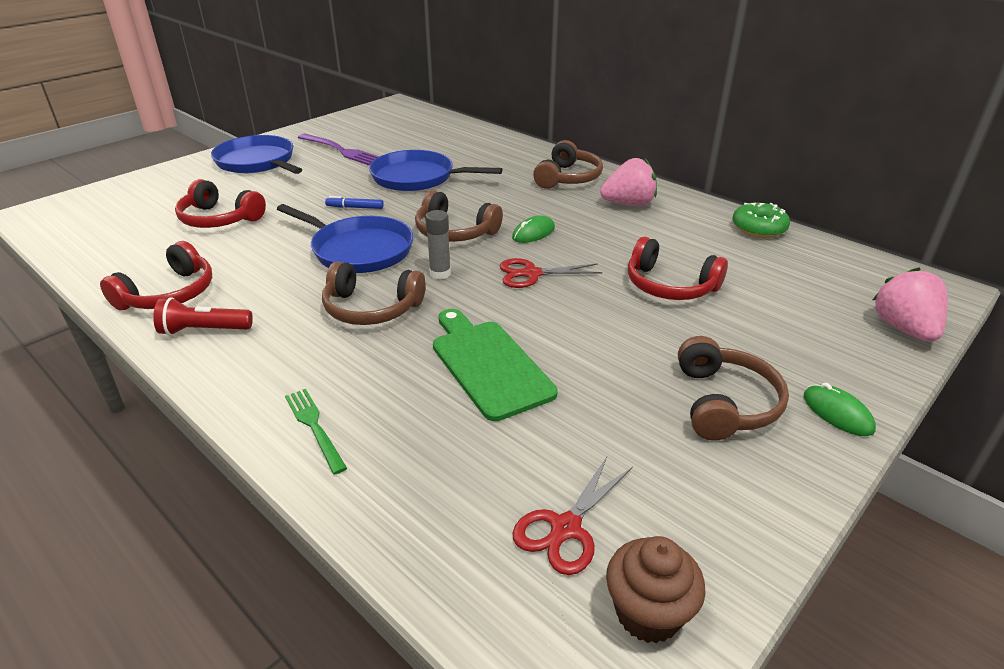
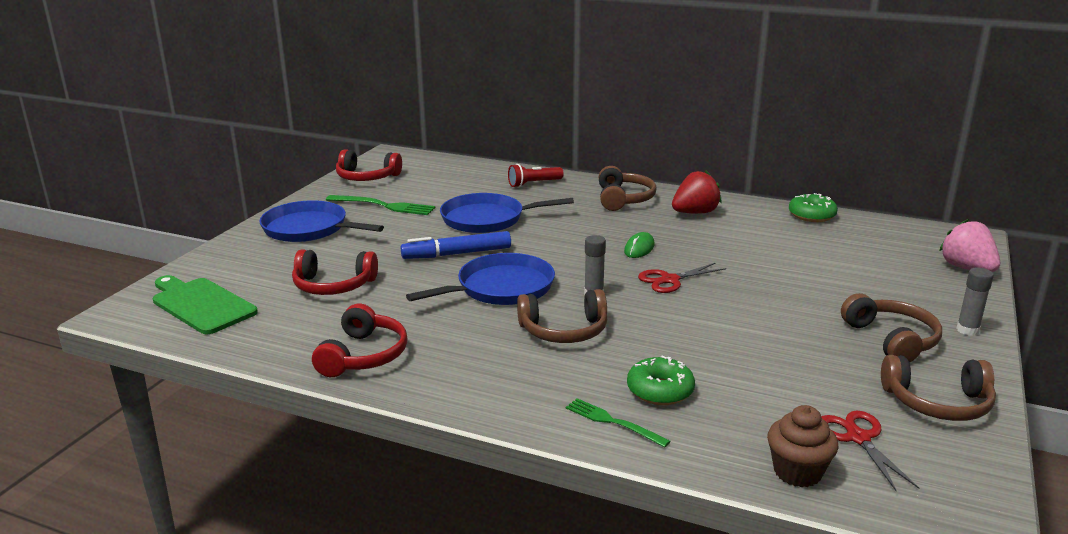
camera: 20 degrees left, 10 degrees down
red flashlight [153,297,253,335] -> red flashlight moved to [508,164,564,188]
blue pan [277,204,414,273] -> blue pan turned 45 degrees counterclockwise [406,253,555,305]
purple fork [298,134,380,165] -> green fork [326,195,435,215]
blue marker [325,196,384,209] -> blue marker [401,231,511,259], size x1.91
brown headphones [415,190,503,242] -> brown headphones moved to [881,355,996,421]
green cutting board [433,309,558,421] -> green cutting board moved to [153,275,258,334]
red scissors [512,457,633,575] -> red scissors turned 150 degrees clockwise [821,411,919,491]
pink strawberry [600,158,657,206] -> red strawberry [672,171,722,214]
brown cupcake [606,536,706,643] -> brown cupcake moved to [767,405,838,488]
red headphones [628,237,728,300] -> red headphones moved to [336,149,402,181]
green mouse [804,383,876,436] -> grey glue stick [956,267,994,336]
none -> green donut [627,356,695,405]

